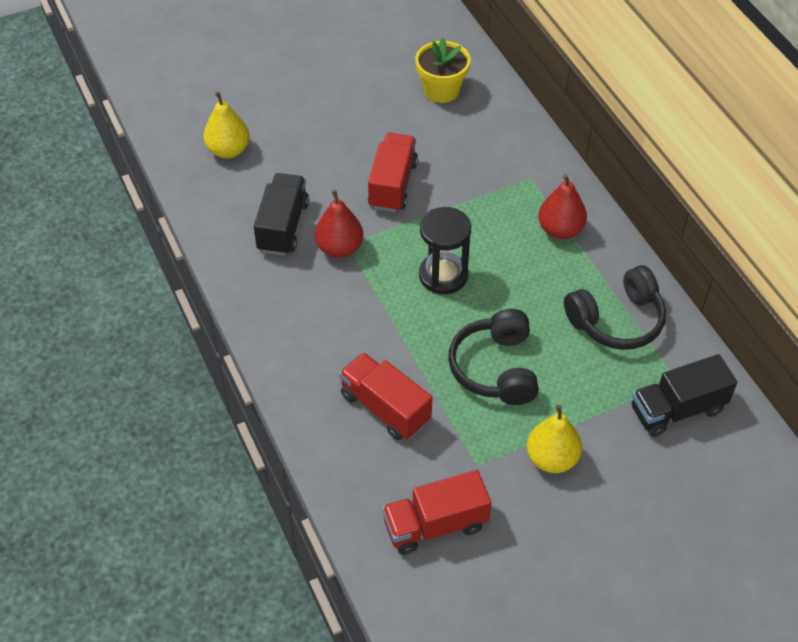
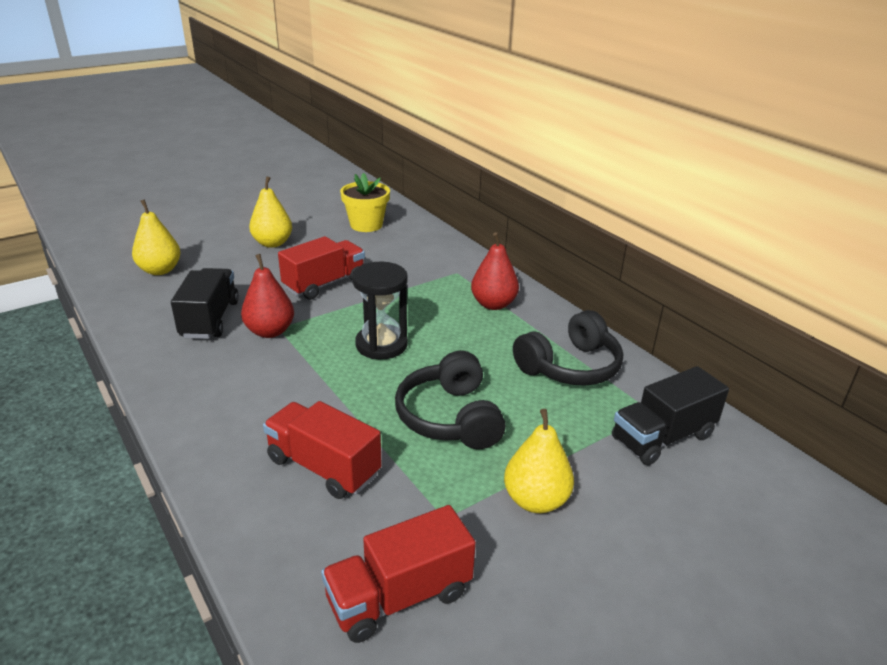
camera: 10 degrees left, 20 degrees down
red truck [368,133,418,212] -> red truck turned 45 degrees clockwise [278,236,365,300]
none -> yellow pear [249,176,292,248]

